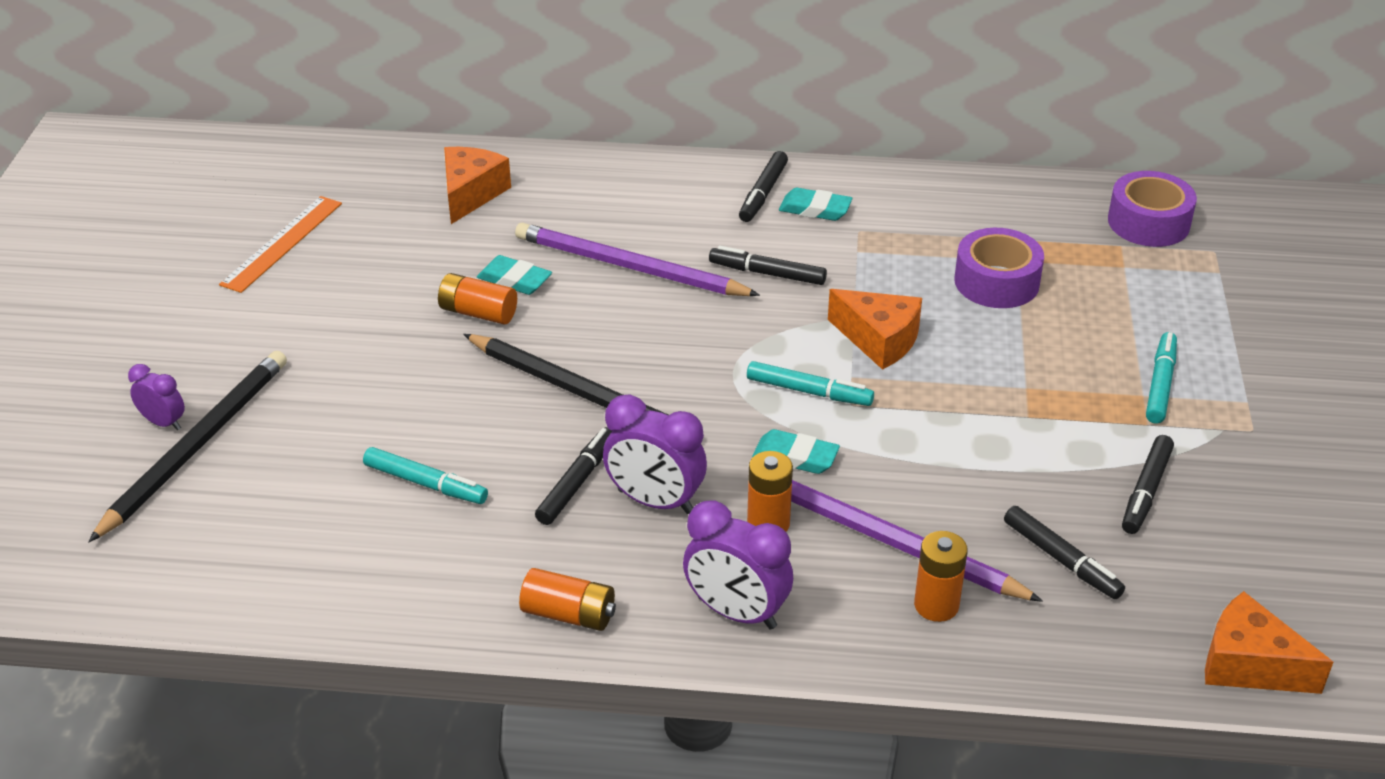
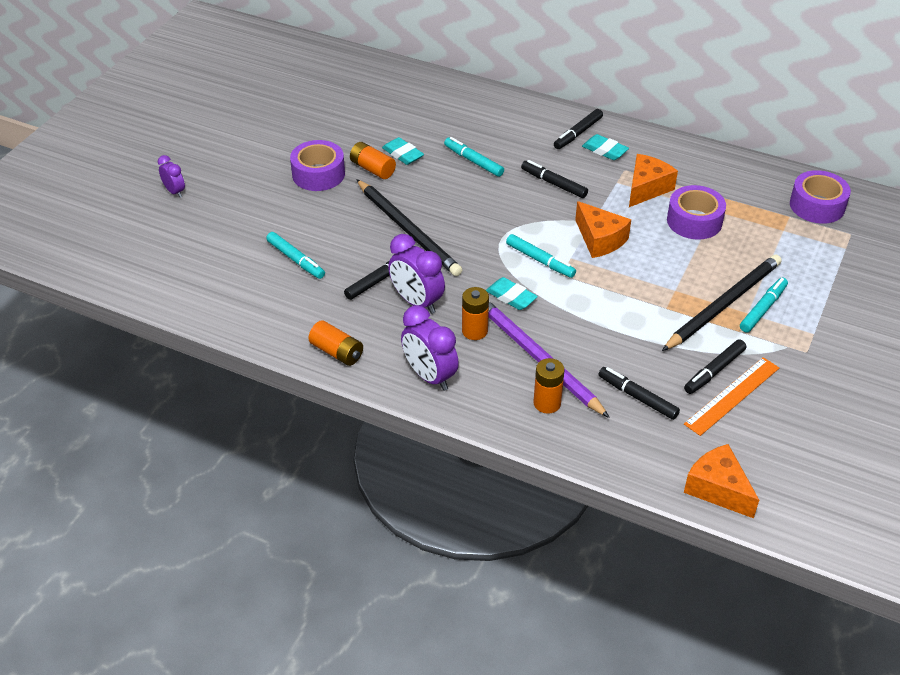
camera: 20 degrees right, 5 degrees up
black pencil [88,351,287,542] -> black pencil moved to [662,254,781,351]
orange ruler [219,196,342,293] -> orange ruler moved to [684,357,779,436]
orange cheese [444,147,511,224] -> orange cheese moved to [629,154,678,207]
purple pencil [515,223,760,296] -> turquoise marker [444,137,504,177]
black marker [1004,506,1125,599] -> black marker turned 150 degrees clockwise [598,367,680,420]
none -> purple tape [290,140,345,191]

